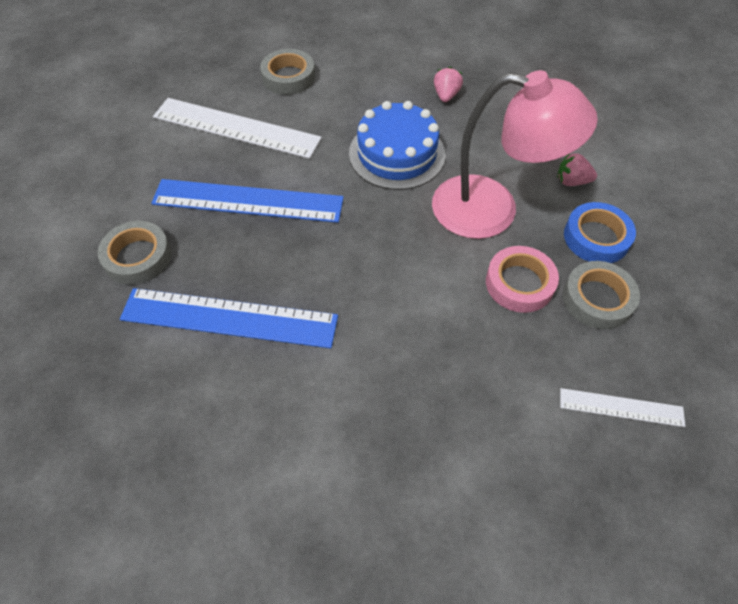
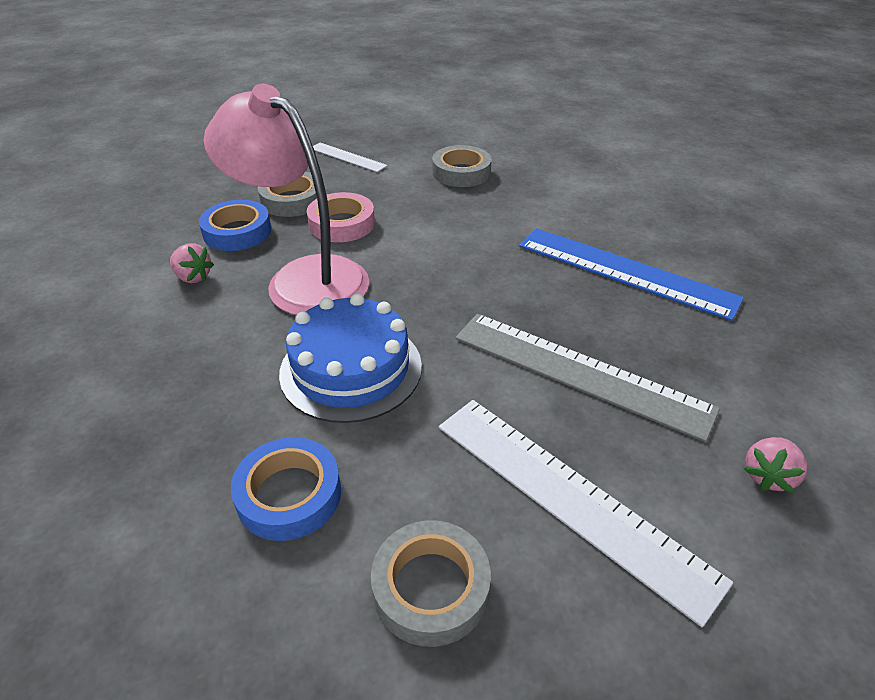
camera: 155 degrees left, 15 degrees down
grey tape [97,221,171,285] -> grey tape moved to [432,145,492,187]
blue ruler [151,179,344,223] -> grey ruler [456,314,720,442]
pink strawberry [434,66,463,102] -> pink strawberry moved to [744,437,807,493]
none -> blue tape [231,437,341,541]

